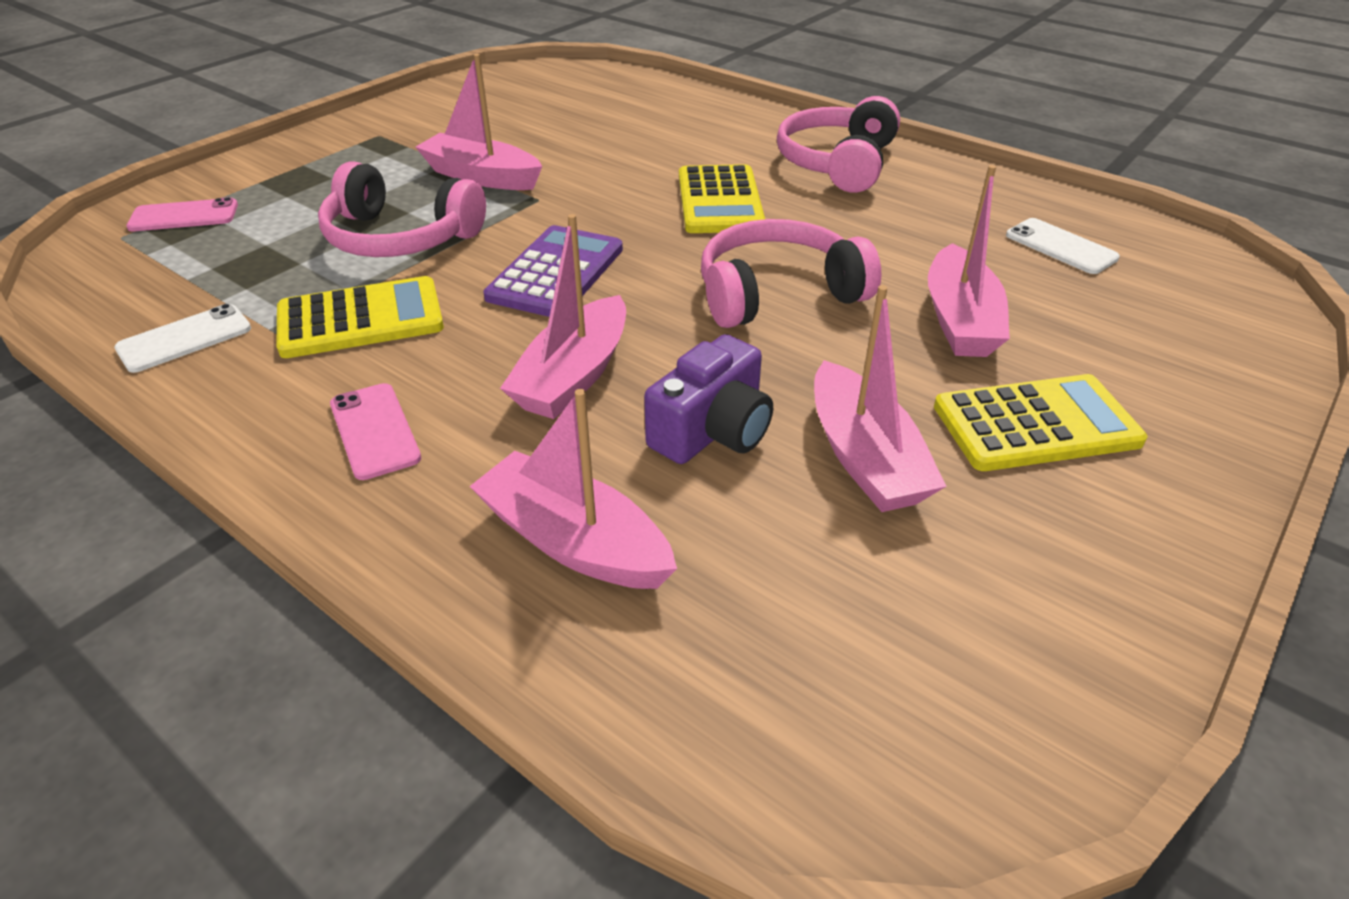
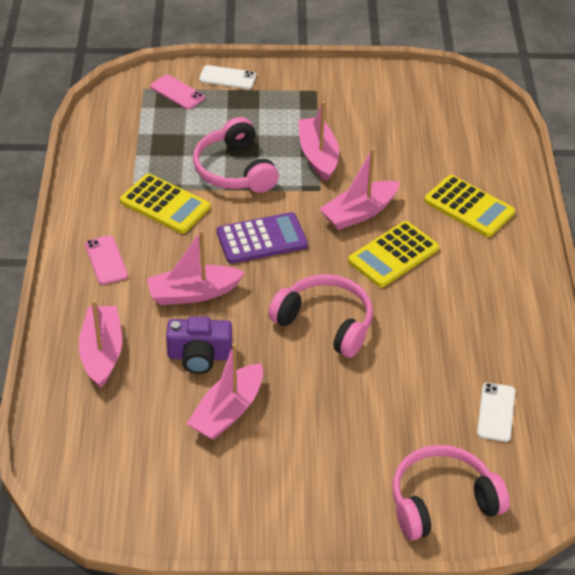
camera: 50 degrees right, 5 degrees up
white phone [114,304,251,373] -> white phone moved to [199,65,256,89]
pink phone [330,383,421,480] -> pink phone turned 45 degrees counterclockwise [85,235,128,285]
pink headphones [777,96,900,193] -> pink headphones moved to [393,445,510,541]
pink boat [928,165,1010,357] -> pink boat moved to [319,148,400,230]
yellow calculator [934,374,1147,471] -> yellow calculator moved to [424,175,515,237]

